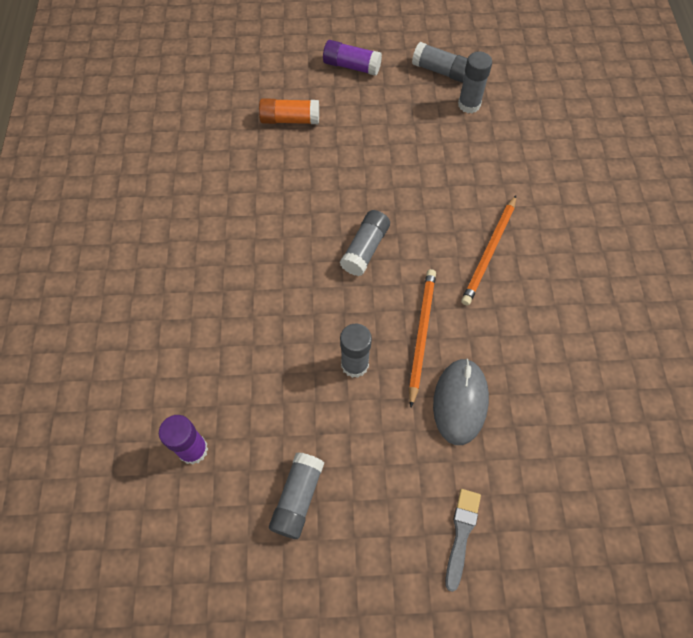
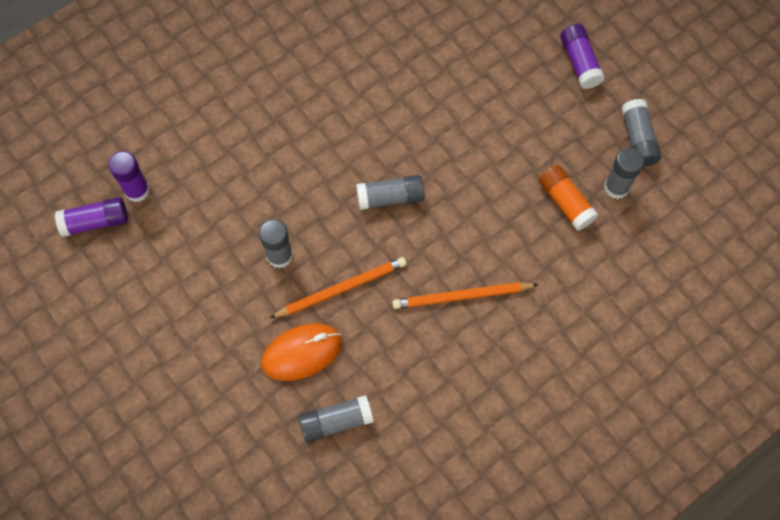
camera: 55 degrees right, 5 degrees up
orange glue stick [259,98,319,124] -> orange glue stick moved to [539,165,598,231]
grey glue stick [269,452,324,539] -> grey glue stick moved to [298,395,374,442]
grey mouse [433,359,489,445] -> orange mouse [261,323,342,381]
grey brush [445,489,481,592] -> none
none -> purple glue stick [55,197,128,237]

